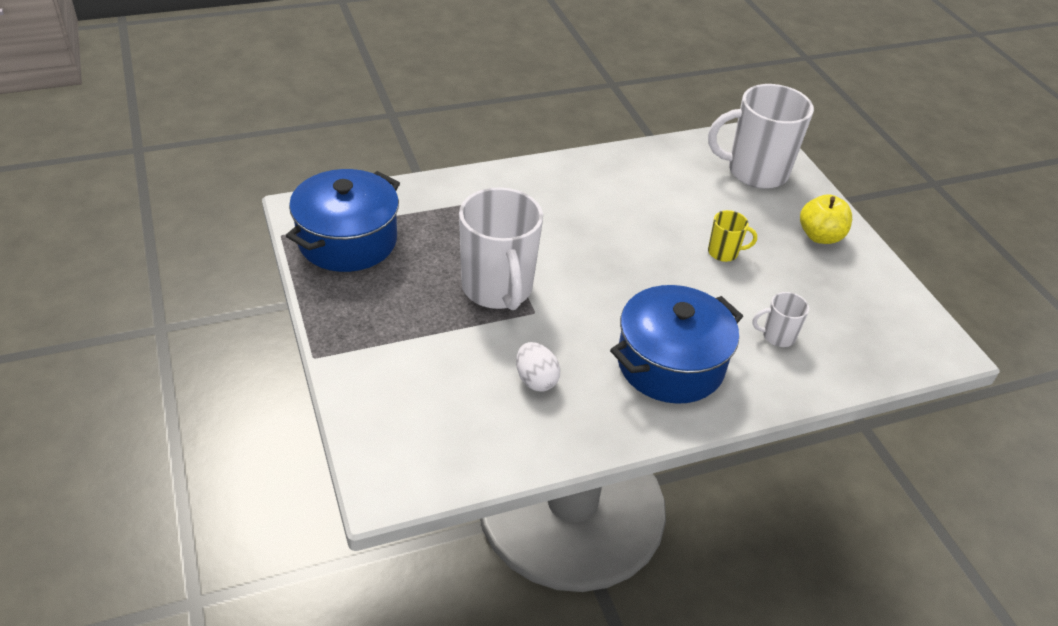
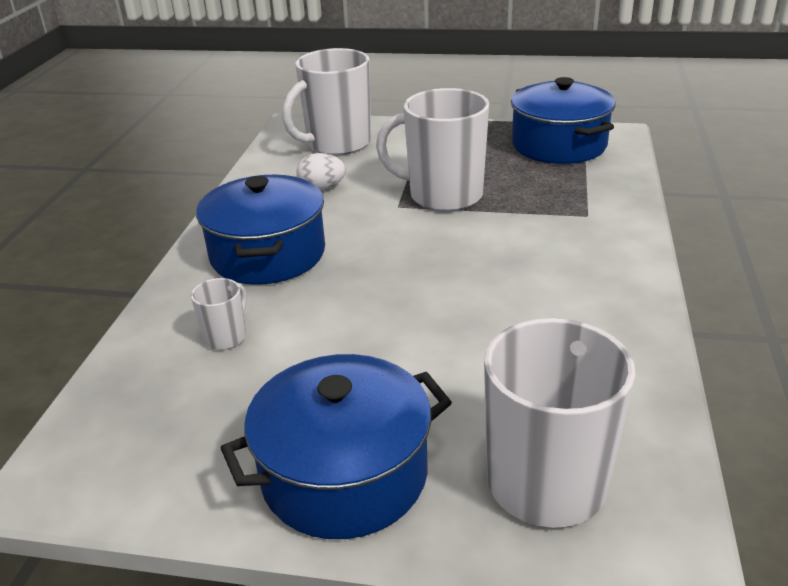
camera: 125 degrees right, 10 degrees down
yellow mug [708,210,757,262] -> none
yellow apple [800,194,852,244] -> blue pot [221,354,452,539]
none -> white mug [282,48,371,155]

